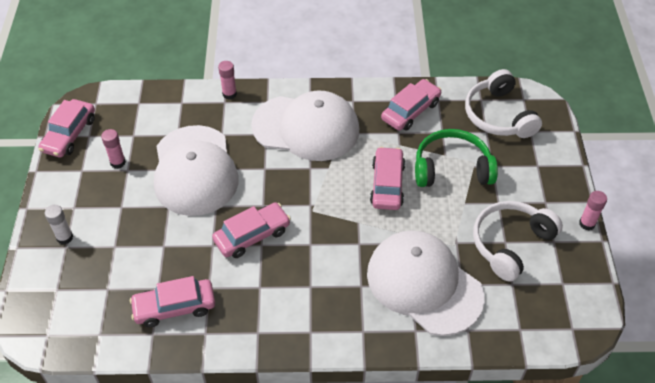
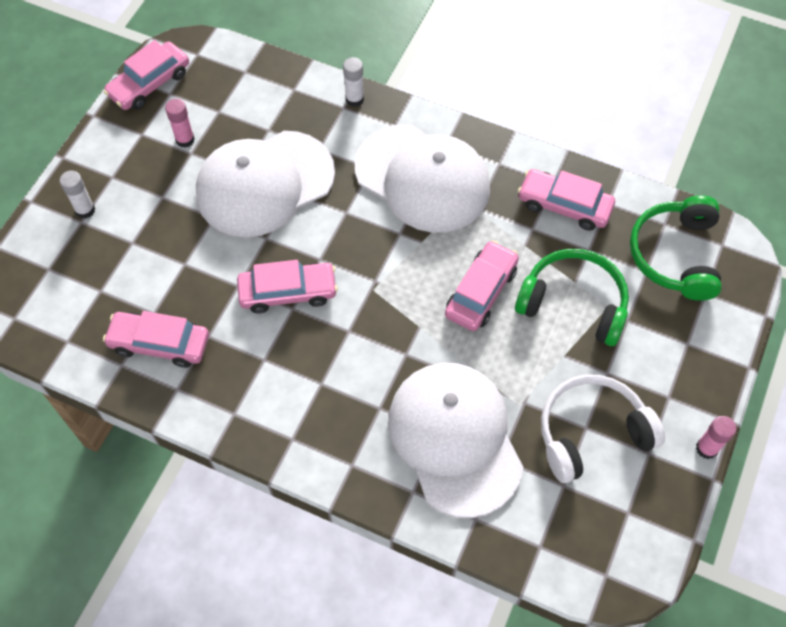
camera: 25 degrees right, 10 degrees up
white cap [154,125,239,216] -> white cap turned 45 degrees clockwise [196,131,335,237]
pink glue stick [218,61,237,100] -> white glue stick [343,57,364,107]
pink car [381,79,441,131] -> pink car turned 135 degrees counterclockwise [518,169,615,231]
white headphones [465,69,542,138] -> green headphones [630,195,722,301]

